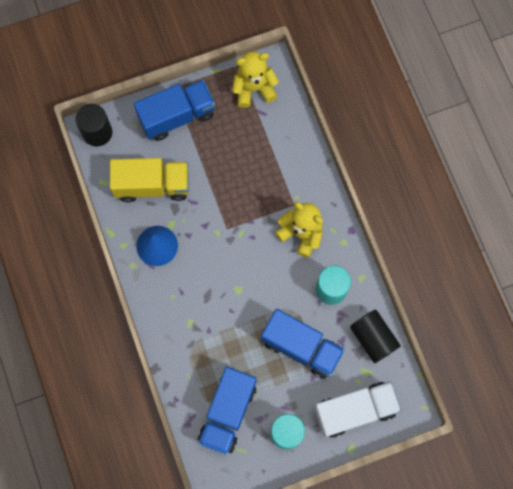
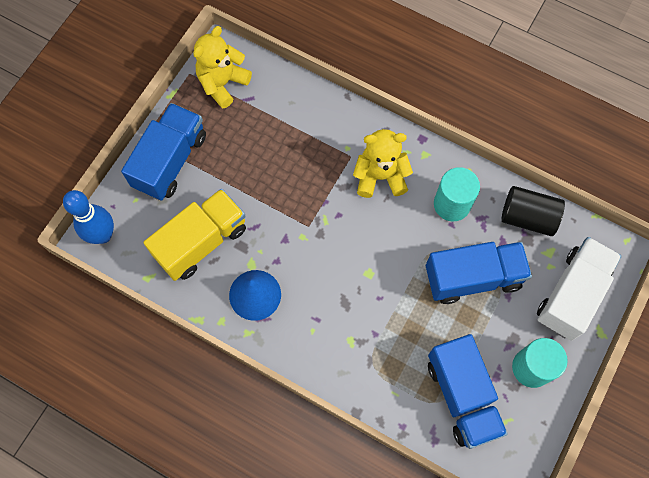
camera: 40 degrees left, 5 degrees down
black cylinder [75,104,112,147] -> blue bowling pin [63,190,114,244]

